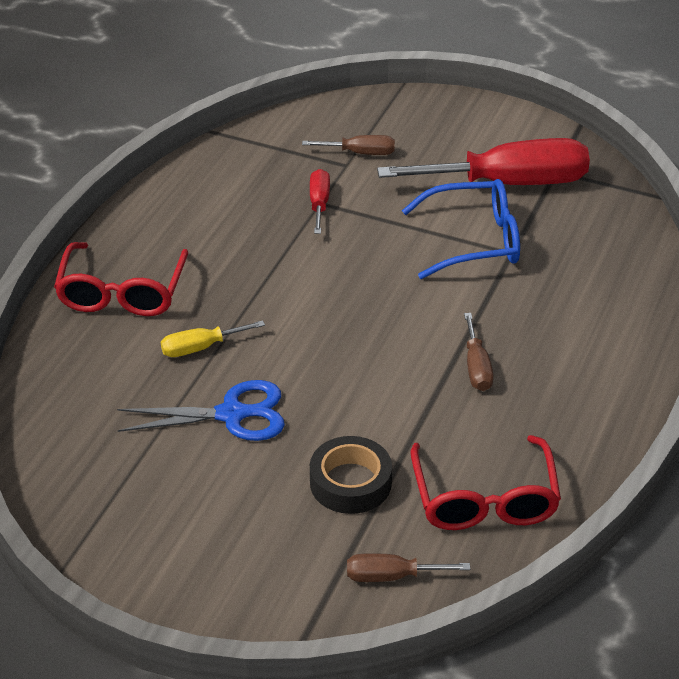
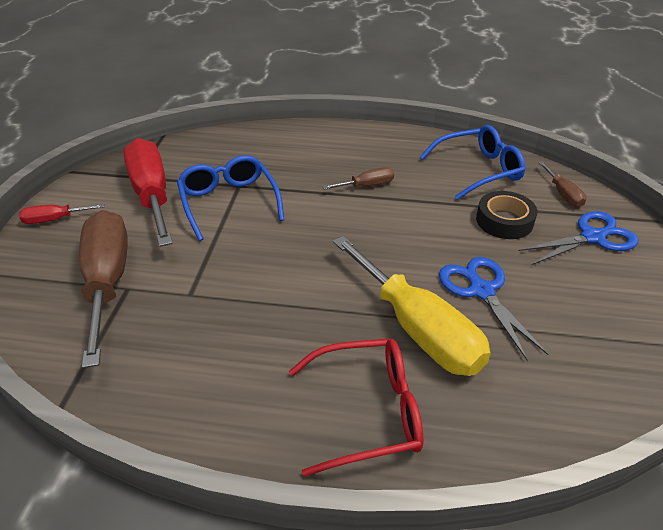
camera: 105 degrees left, 0 degrees up
yellow screwdriver [161,320,265,357] -> yellow screwdriver [333,236,491,376], size x2.21
brown screwdriver [302,135,395,155] -> brown screwdriver [79,210,128,368], size x2.21
red screwdriver [310,169,330,234] -> red screwdriver moved to [19,204,105,224]
red glasses [410,435,561,530] -> blue glasses [420,125,525,200]
none -> blue scissors [519,211,638,265]

